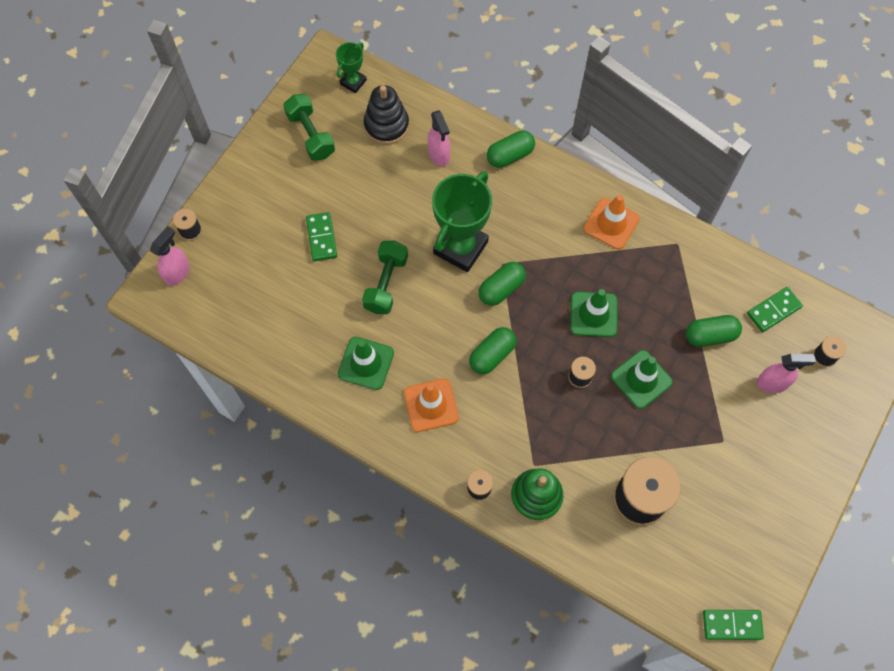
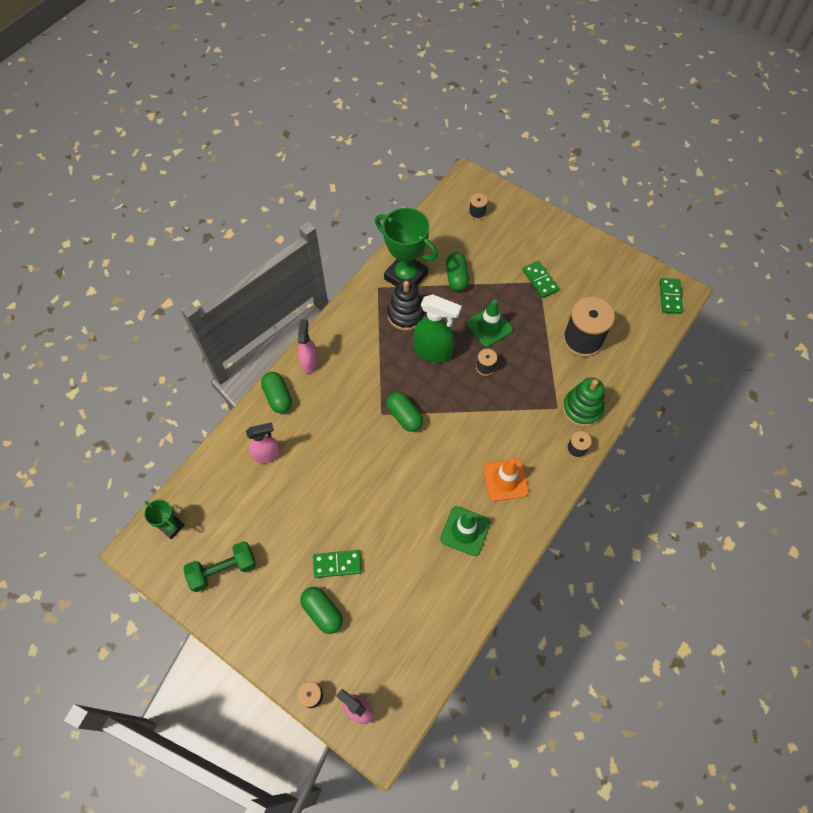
camera: 85 degrees left, 5 degrees down
green dumbbell [362,241,408,314] -> none
black stacking toy [364,85,409,145] -> black stacking toy moved to [387,281,425,331]
green trophy [432,171,492,272] -> green trophy moved to [375,208,438,287]
green capsule [469,327,516,374] -> green capsule moved to [300,587,343,634]
green traffic cone [570,289,617,337] -> green spray bottle [413,294,462,363]
orange traffic cone [583,195,640,250] -> none
green domino [747,287,803,332] -> green domino moved to [522,261,559,298]
pink spray bottle [756,354,816,393] -> pink spray bottle moved to [298,319,318,373]

